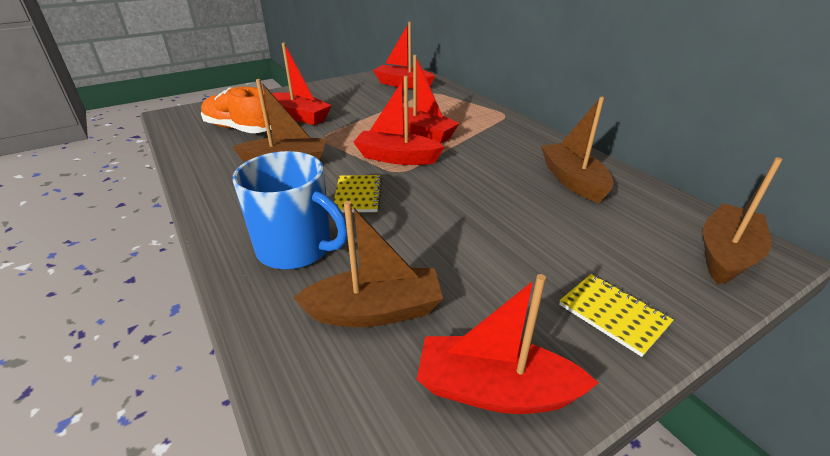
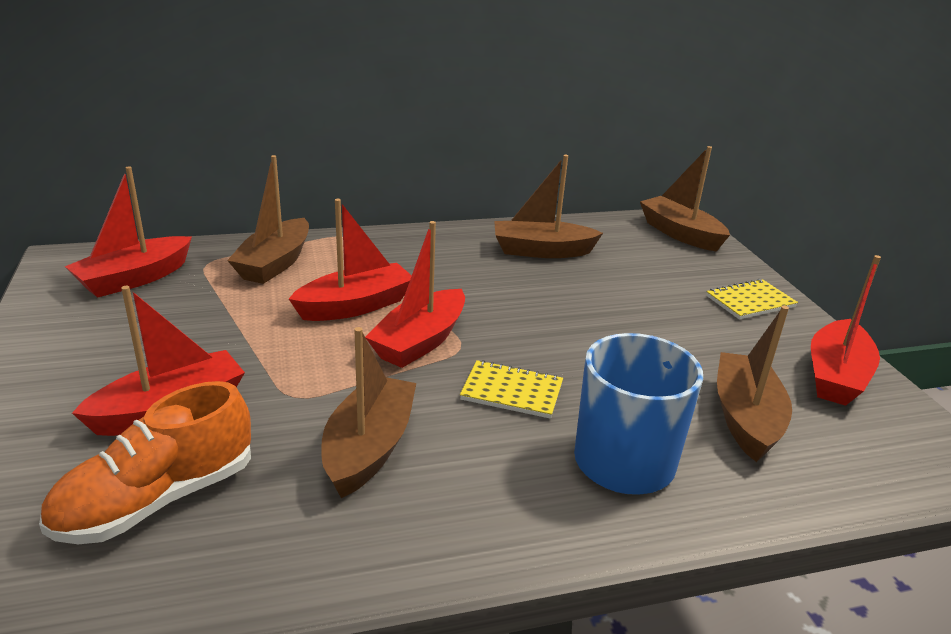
camera: 75 degrees left, 5 degrees down
none -> brown boat [227,155,309,284]

